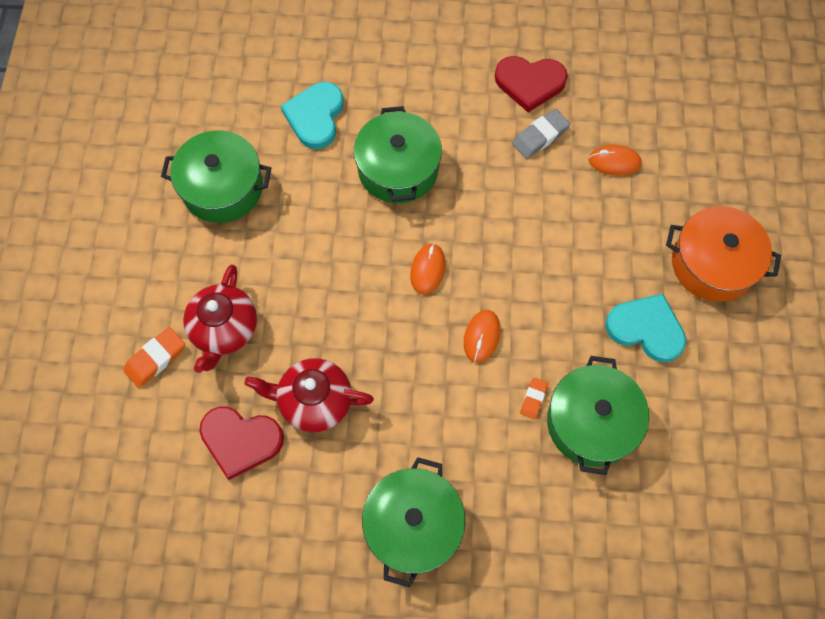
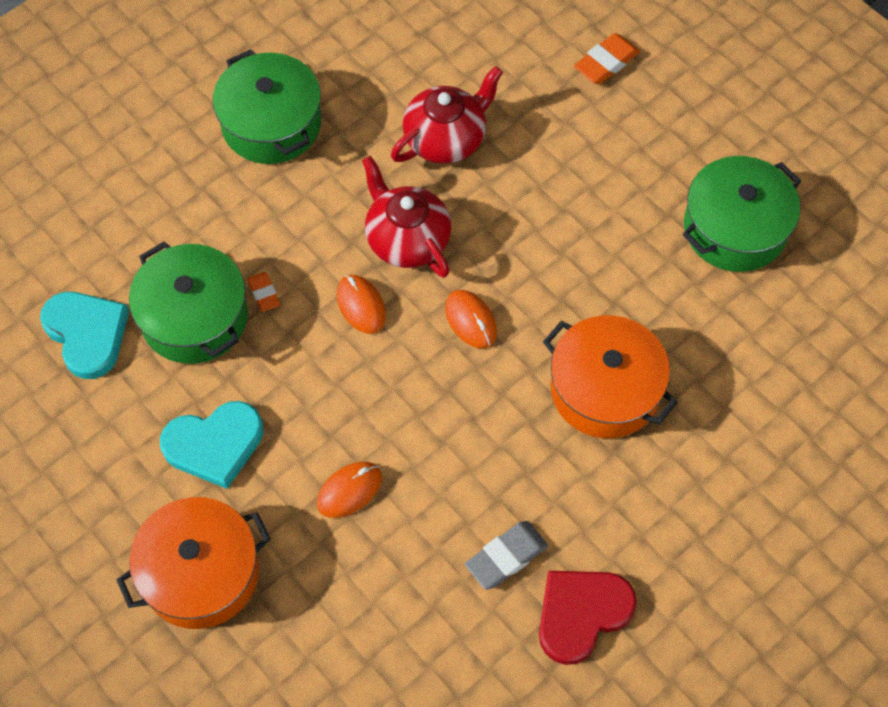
camera: 135 degrees right, 5 degrees down
orange eraser [123,327,185,388] -> orange eraser turned 45 degrees clockwise [574,33,640,84]
red teapot [183,265,257,373] -> red teapot moved to [362,156,451,277]
red heart [199,406,284,480] -> none
turquoise heart [281,82,344,149] -> turquoise heart moved to [40,292,129,379]
green pot [354,106,442,203] -> orange pot [543,315,678,438]
grey eraser [512,109,570,159] -> grey eraser turned 45 degrees clockwise [465,521,548,590]
orange mouse [589,145,642,176] -> orange mouse moved to [317,462,382,518]

